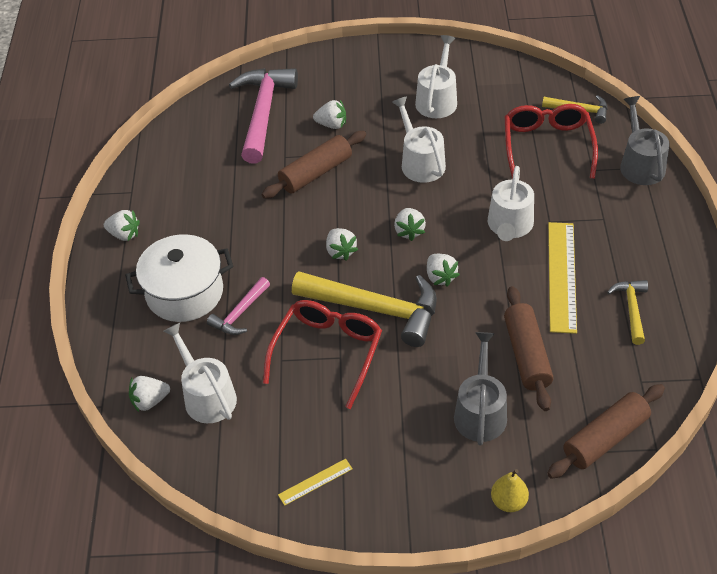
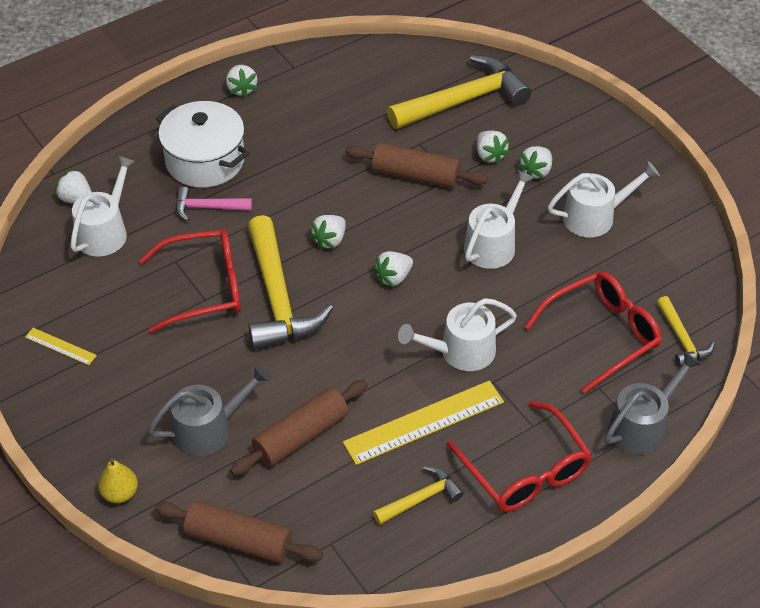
camera: 55 degrees right, 0 degrees up
pink hammer [229,68,298,164] -> yellow hammer [387,55,531,129]
white strawberry [427,254,460,287] -> white strawberry moved to [518,146,552,179]
none -> red glasses [446,400,592,512]

